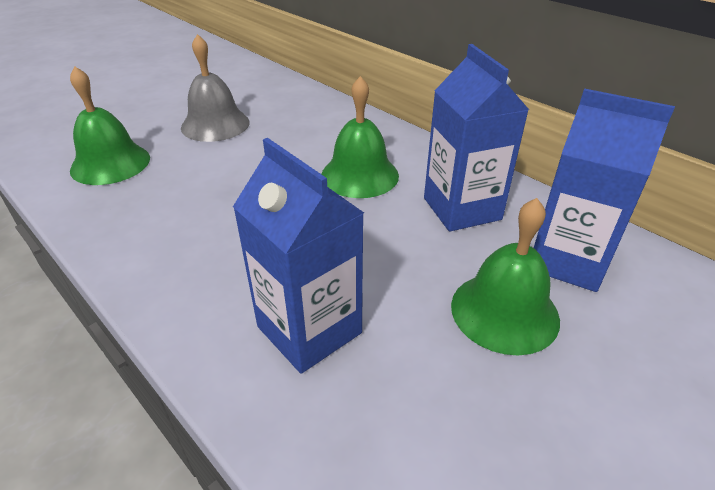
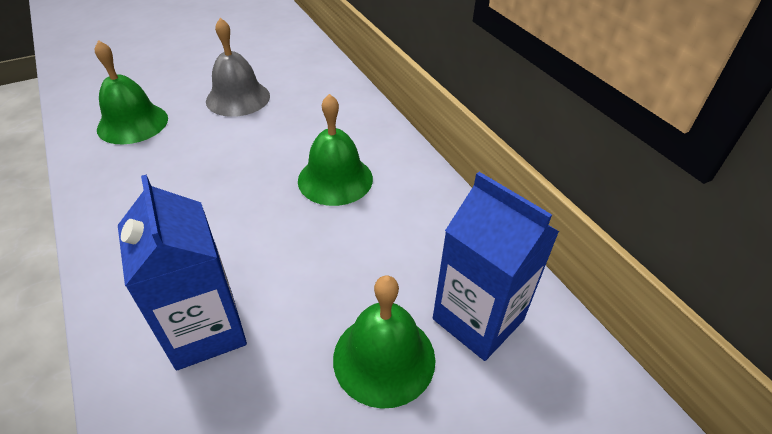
camera: 15 degrees right, 5 degrees up
blue carton [424,44,529,232] -> none

